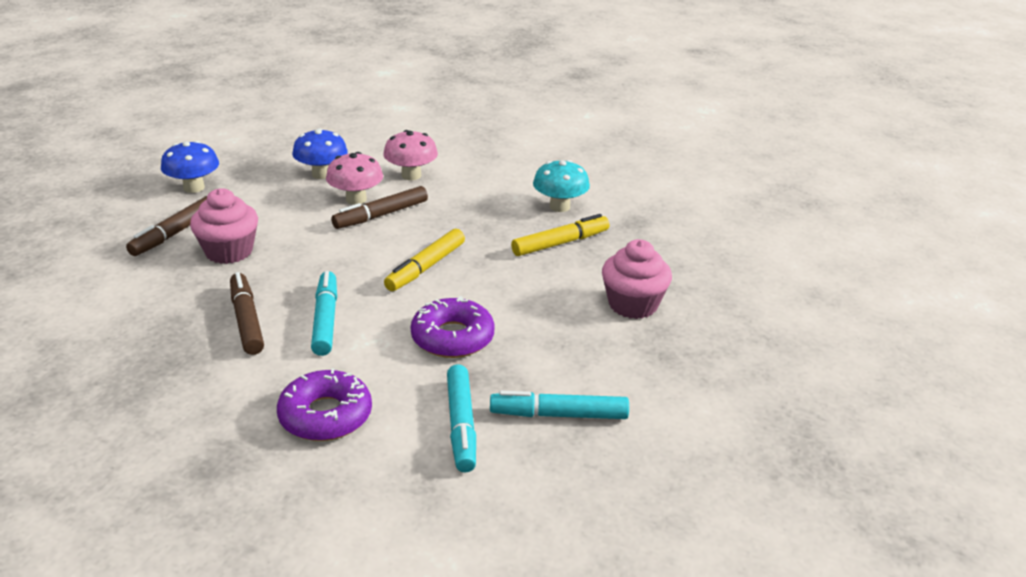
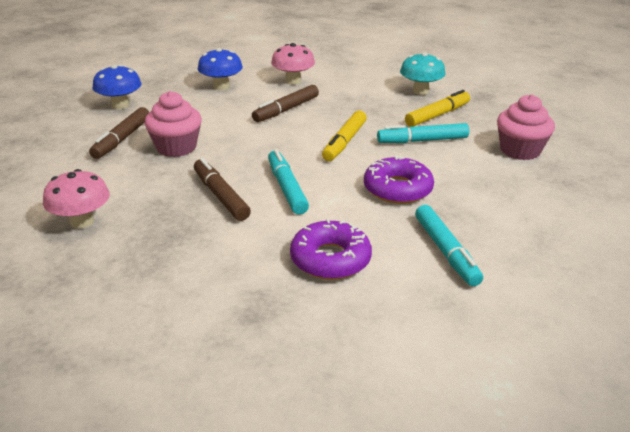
camera: 10 degrees left, 0 degrees up
pink mushroom [326,152,383,205] -> pink mushroom moved to [43,169,110,229]
turquoise marker [490,391,629,419] -> turquoise marker moved to [377,123,469,143]

